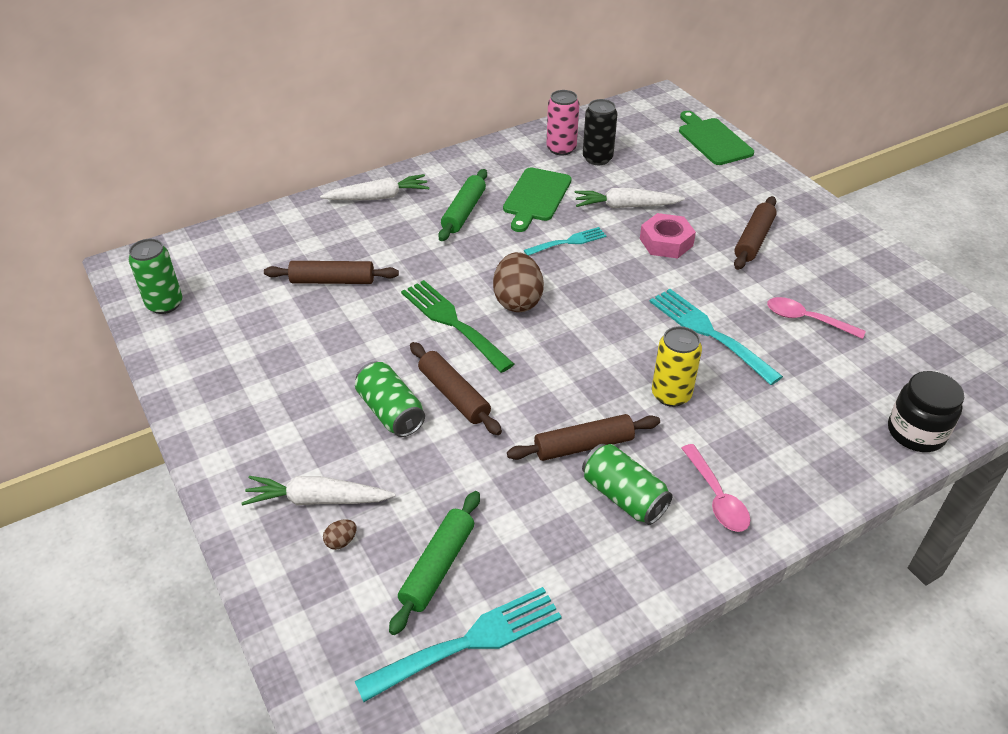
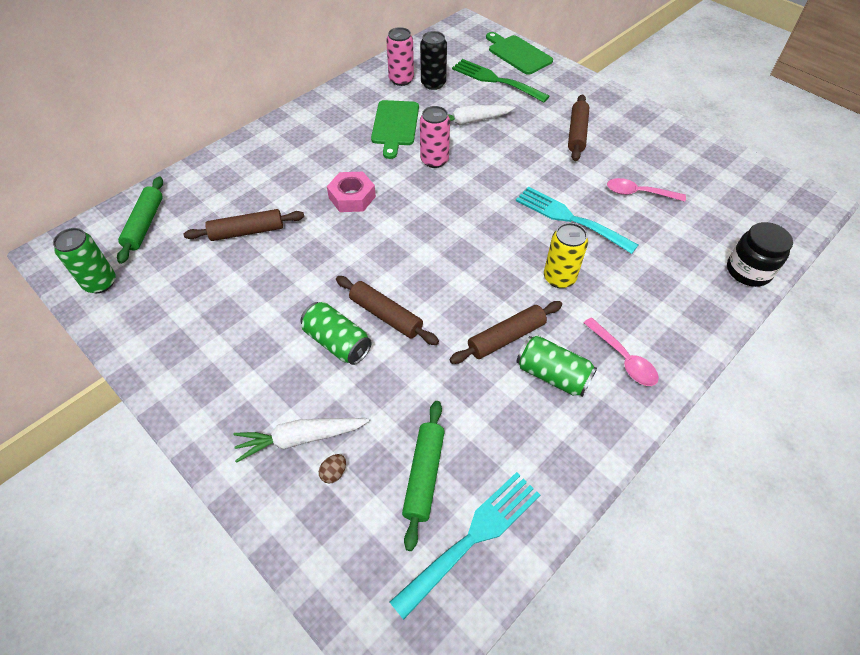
camera: 15 degrees left, 10 degrees up
white carrot [320,174,430,200] -> none
green fork [401,280,514,373] -> green fork moved to [452,59,549,102]
green rolling pin [438,169,487,241] -> green rolling pin moved to [117,176,163,264]
brown egg [493,252,544,312] -> none
turquoise fork [524,227,607,256] -> pink can [420,106,450,168]
pink nut [640,213,696,259] -> pink nut moved to [327,172,376,212]

